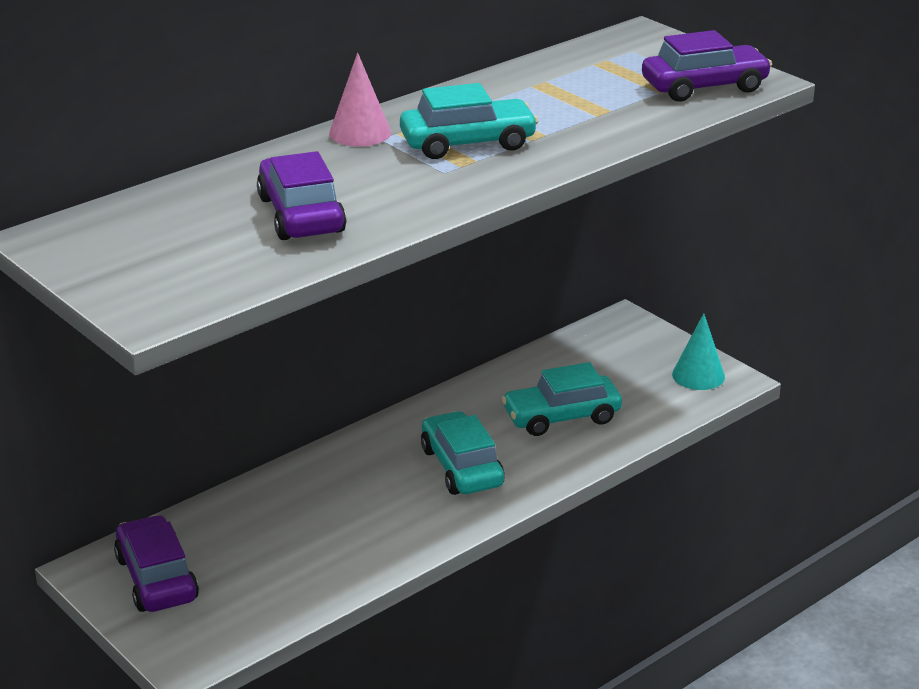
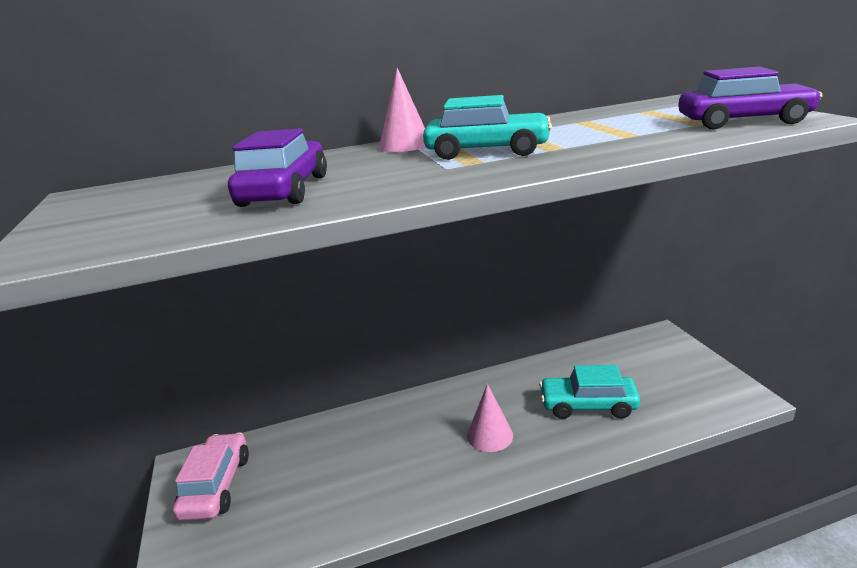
camera: 25 degrees right, 5 degrees down
purple car [114,515,199,612] -> pink car [173,432,249,521]
turquoise car [421,411,505,495] -> pink cone [467,384,513,452]
turquoise cone [672,313,725,390] -> none

